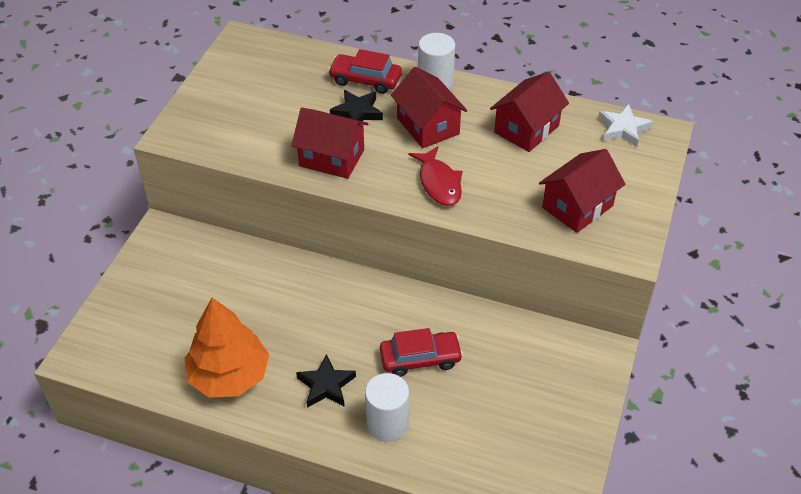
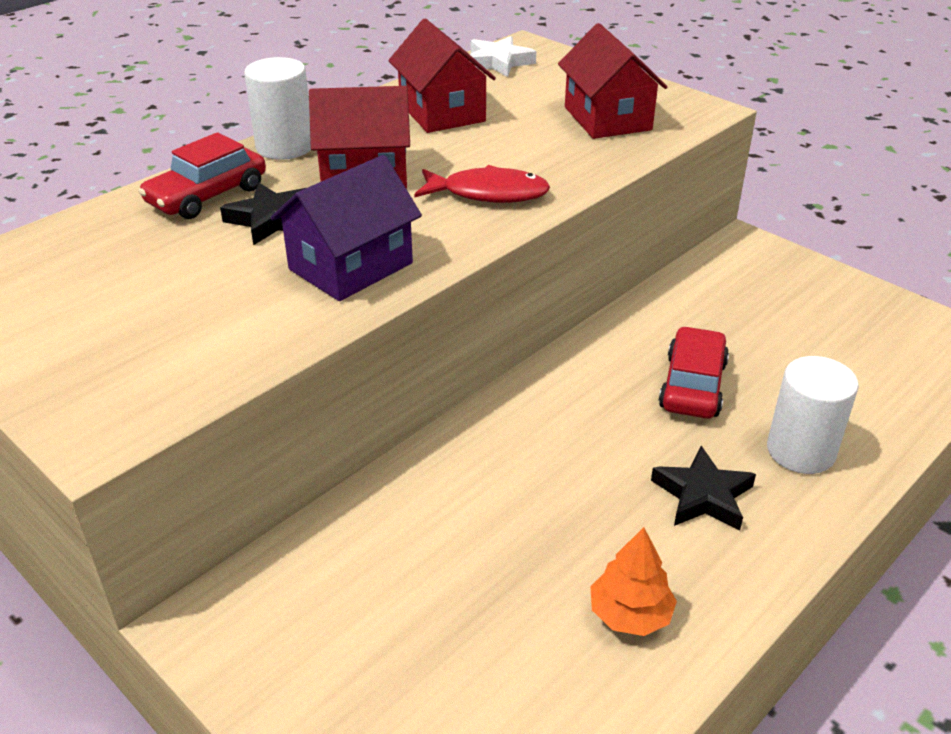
camera: 65 degrees left, 10 degrees down
orange tree [185,298,269,397] -> orange tree [590,527,677,636], size x0.52
red house [291,108,368,179] -> purple house [271,155,422,301]

